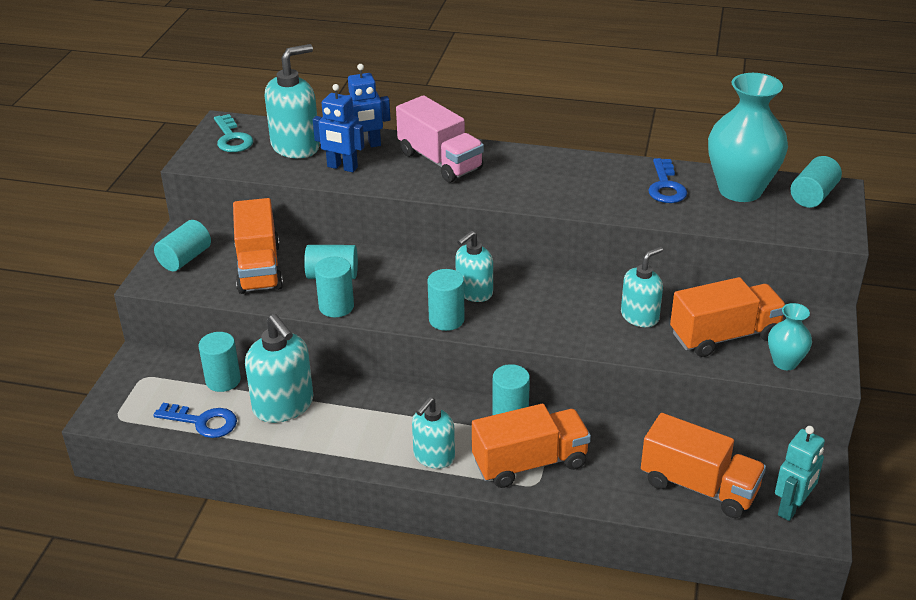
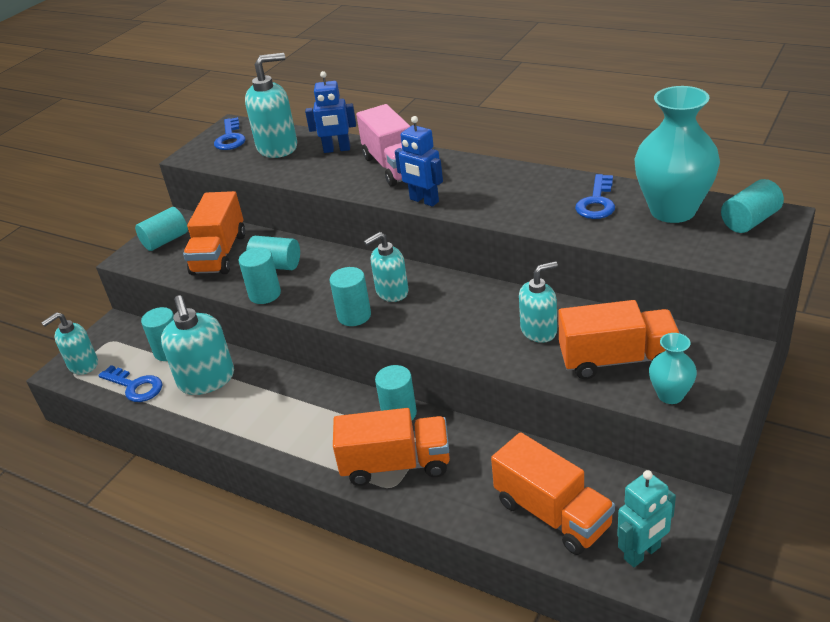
camera: 20 degrees right, 0 degrees up
turquoise key [214,114,253,152] -> blue key [214,117,246,150]
blue robot [313,84,365,172] -> blue robot moved to [395,116,443,207]
turquoise soap dispenser [412,397,455,469] -> turquoise soap dispenser moved to [41,312,98,375]

